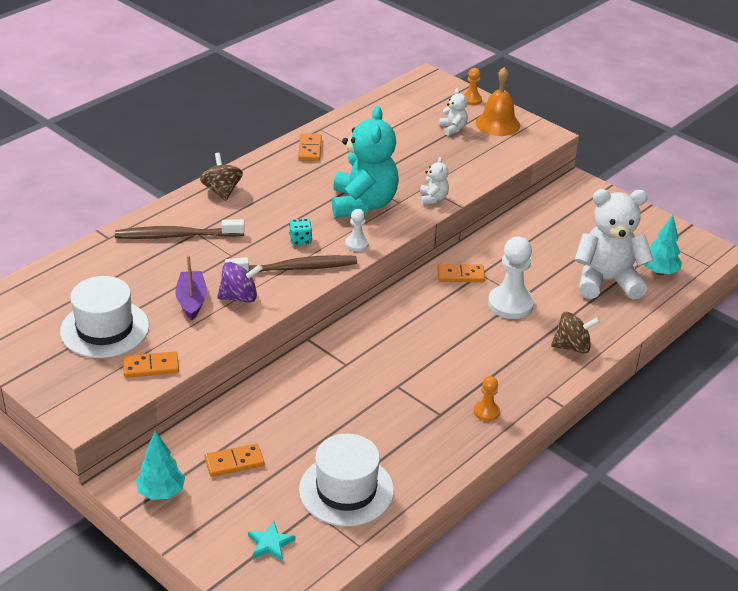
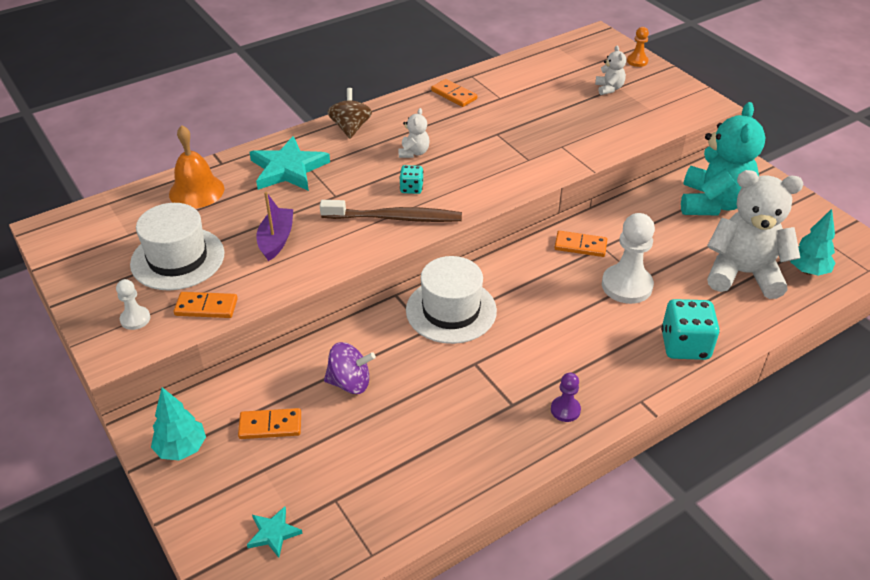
camera: 15 degrees right, 5 degrees up
brown toothbrush [115,219,245,239] -> turquoise star [249,136,330,191]
purple spinning top [217,262,263,303] -> purple spinning top moved to [324,342,376,394]
orange domino [298,133,322,161] -> orange domino turned 60 degrees counterclockwise [431,79,477,107]
white hat [299,433,394,526] -> white hat moved to [406,256,497,344]
turquoise teddy bear [332,106,399,218] -> turquoise teddy bear moved to [681,102,765,215]
white pawn [345,209,369,251] -> white pawn moved to [116,279,150,330]
white teddy bear [420,157,449,205] -> white teddy bear moved to [398,108,430,158]
orange pawn [474,376,500,421] -> purple pawn [551,373,581,422]
orange bell [476,67,520,136] -> orange bell moved to [169,125,224,208]
brown spinning top [551,312,600,354] -> turquoise dice [661,299,720,360]

